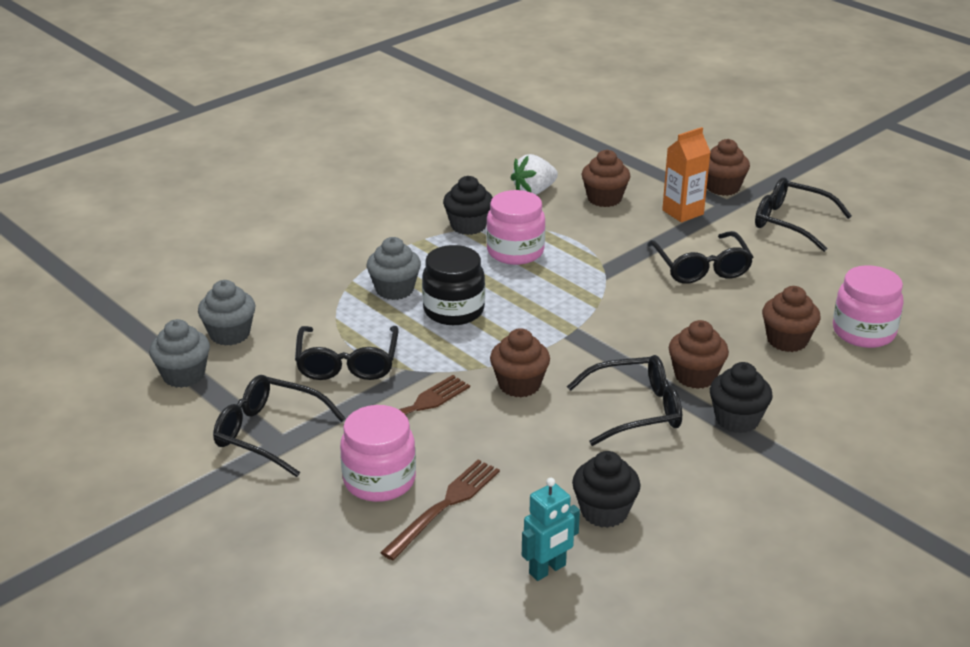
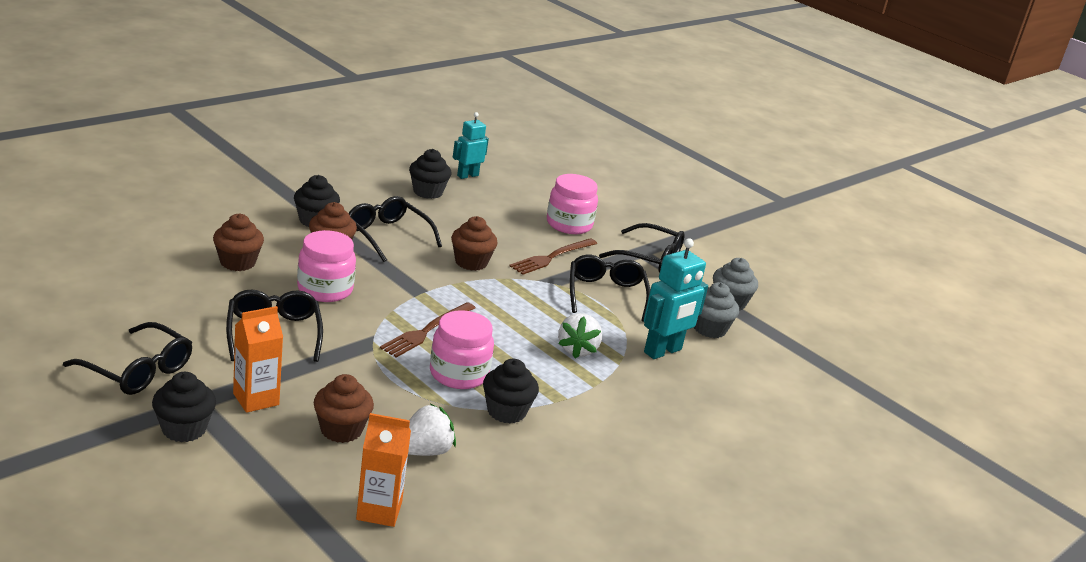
camera: 175 degrees right, 5 degrees down
grey cupcake [367,237,421,300] -> white strawberry [558,313,602,359]
brown fork [380,460,500,560] -> brown fork moved to [380,302,475,358]
black jar [422,245,485,325] -> none
black glasses [567,355,682,446] -> black glasses turned 60 degrees clockwise [349,196,442,262]
brown cupcake [707,139,750,196] -> black cupcake [152,372,216,442]
pink jar [833,265,904,348] -> pink jar moved to [297,230,356,302]
none -> orange carton [356,413,411,527]
none -> turquoise robot [644,238,708,359]

